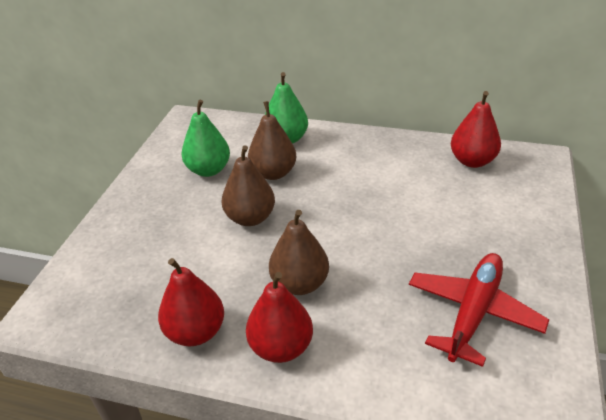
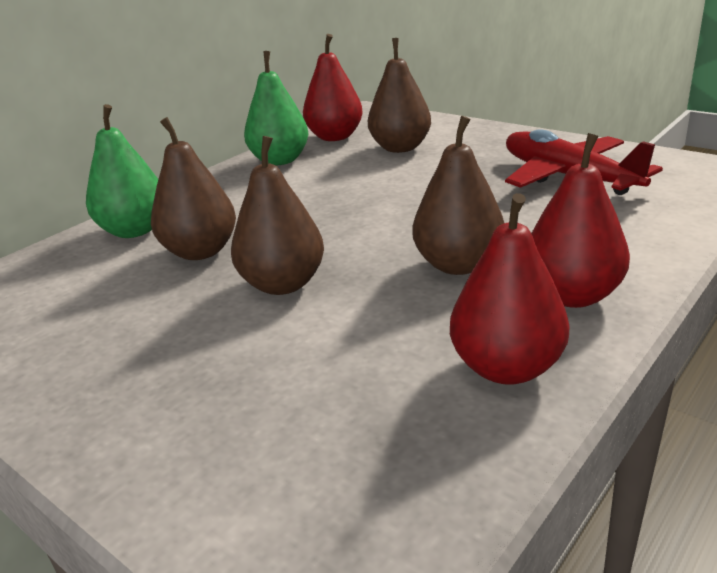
camera: 65 degrees left, 10 degrees down
green pear [181,100,230,177] -> green pear moved to [244,51,308,165]
none -> brown pear [368,38,431,153]

